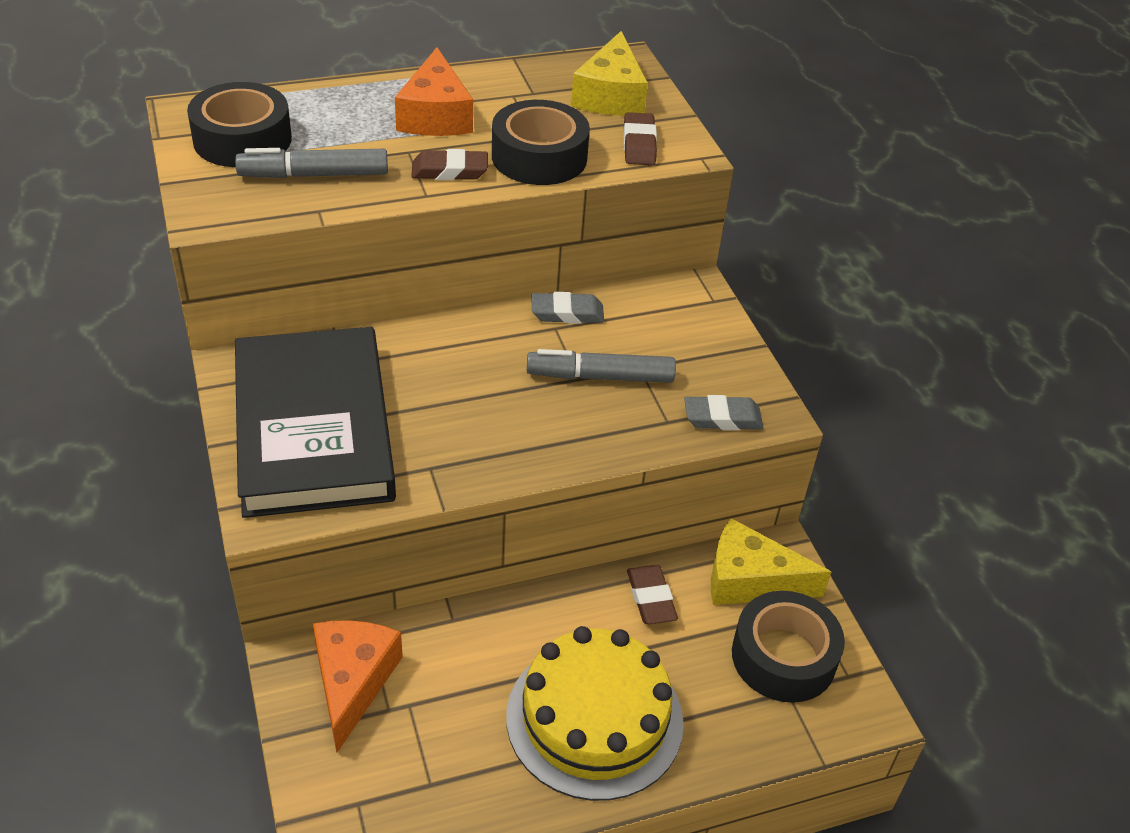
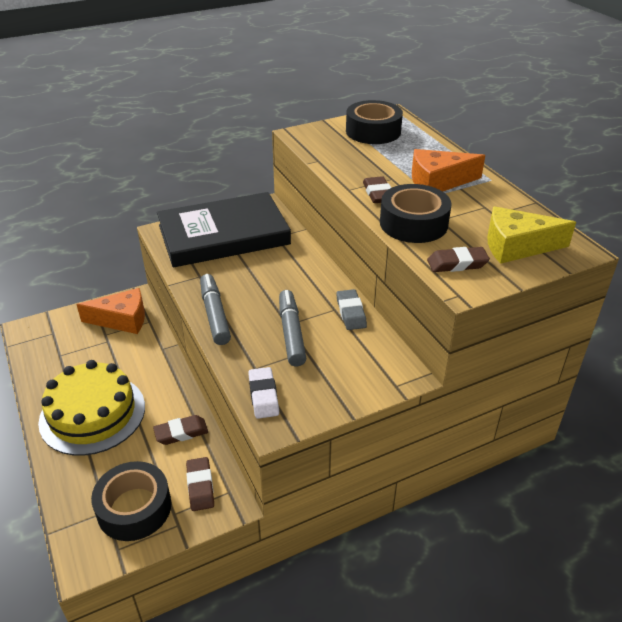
camera: 85 degrees right, 5 degrees down
grey marker [235,148,388,178] -> grey marker moved to [200,274,231,345]
grey eraser [684,395,763,430] -> white eraser [248,367,279,419]
yellow cheese [711,518,831,605] -> brown eraser [186,457,214,511]

